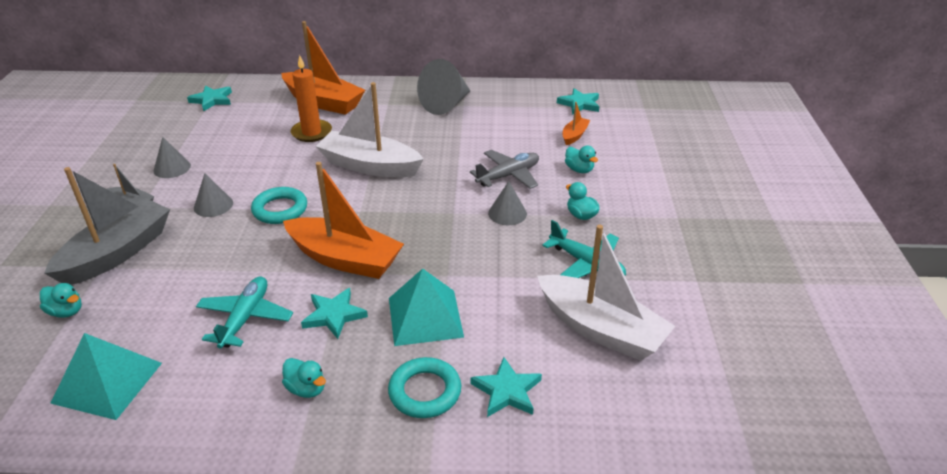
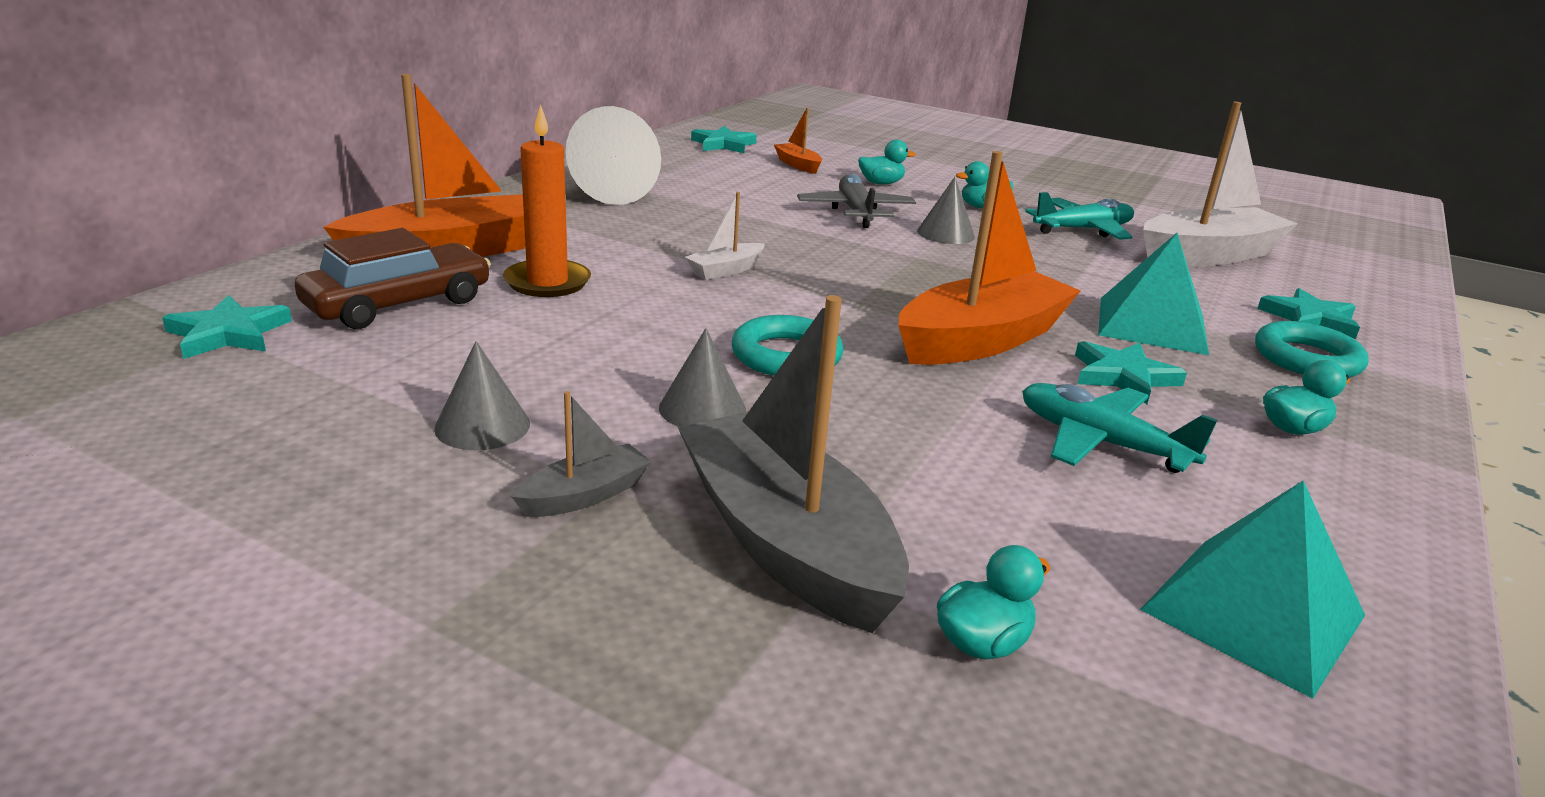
camera: 65 degrees left, 10 degrees down
white boat [316,82,424,177] -> white boat [685,192,765,280], size x0.46
none -> brown car [294,228,491,329]

